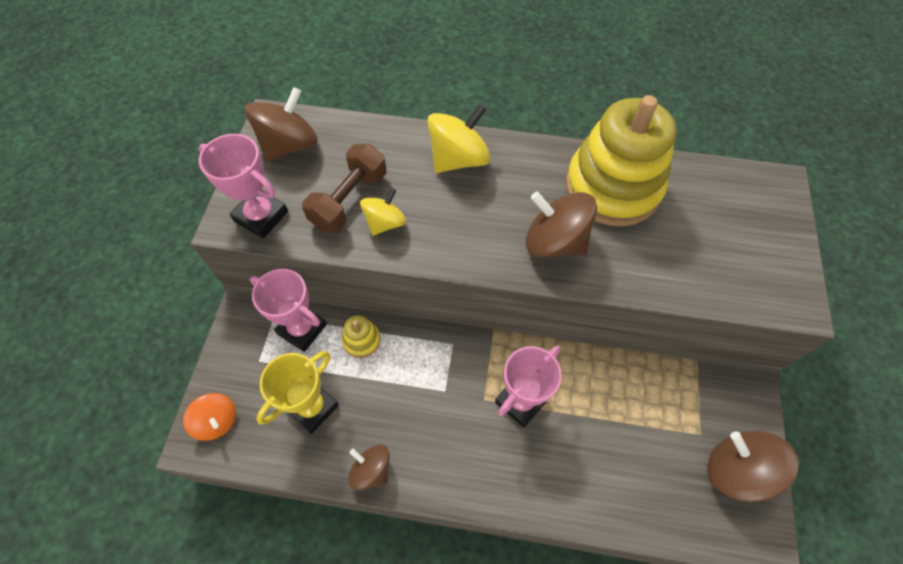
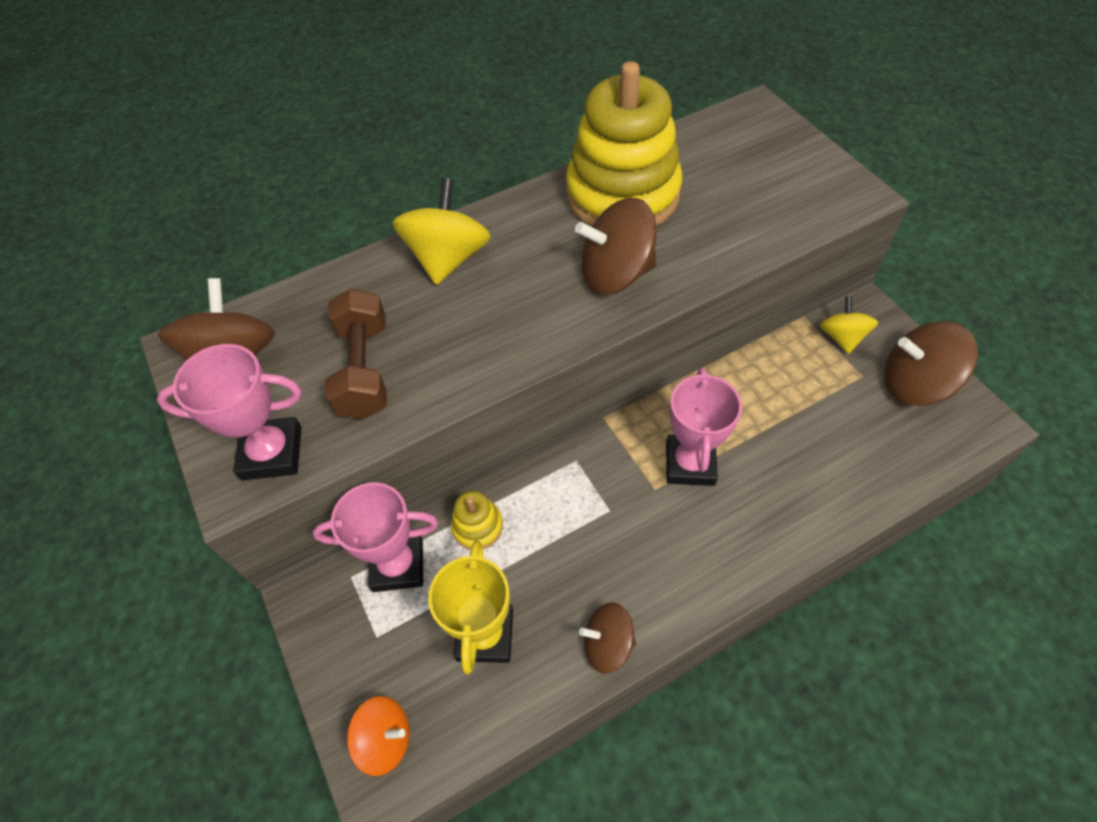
camera: 35 degrees left, 5 degrees down
yellow spinning top [360,188,406,236] -> yellow spinning top moved to [820,296,878,354]

